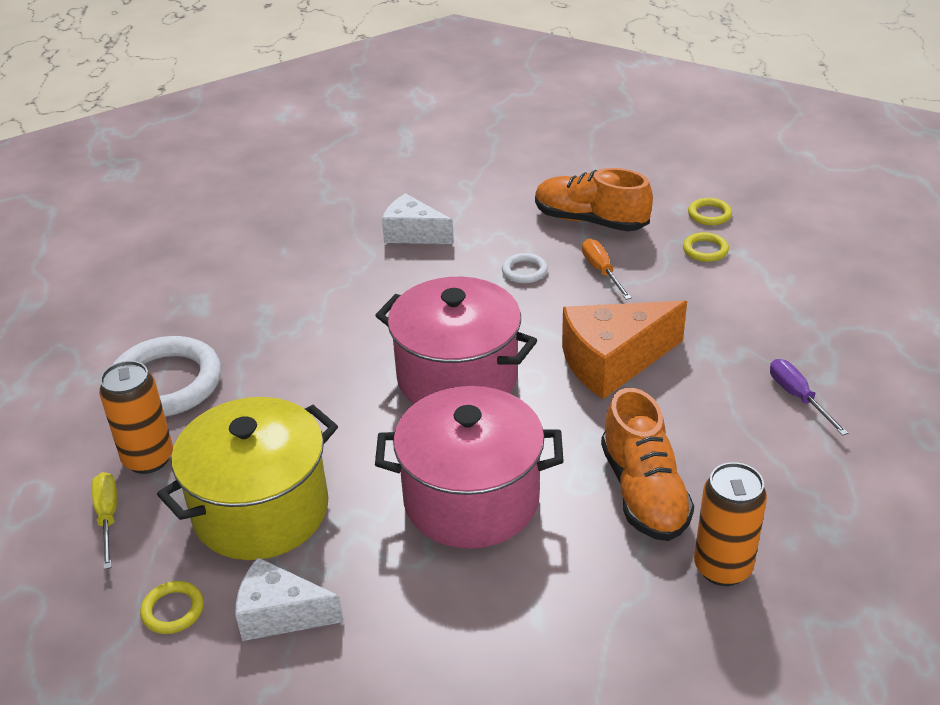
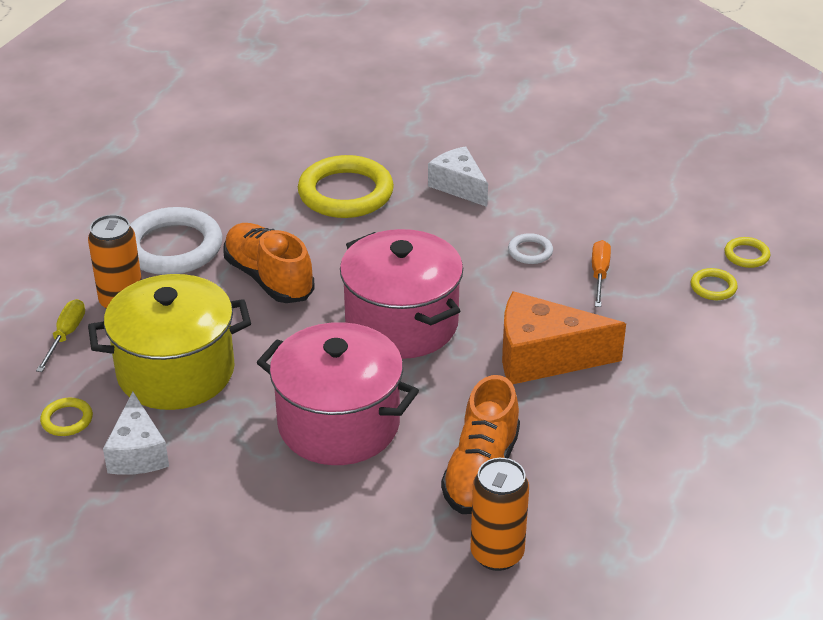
camera: 25 degrees right, 0 degrees up
white cheese [236,557,344,641] -> white cheese turned 135 degrees counterclockwise [103,392,169,475]
orange shoe [535,168,653,231] -> orange shoe moved to [224,223,314,303]
purple screwdriver [770,359,848,436] -> none
none -> yellow ring [298,155,394,218]

